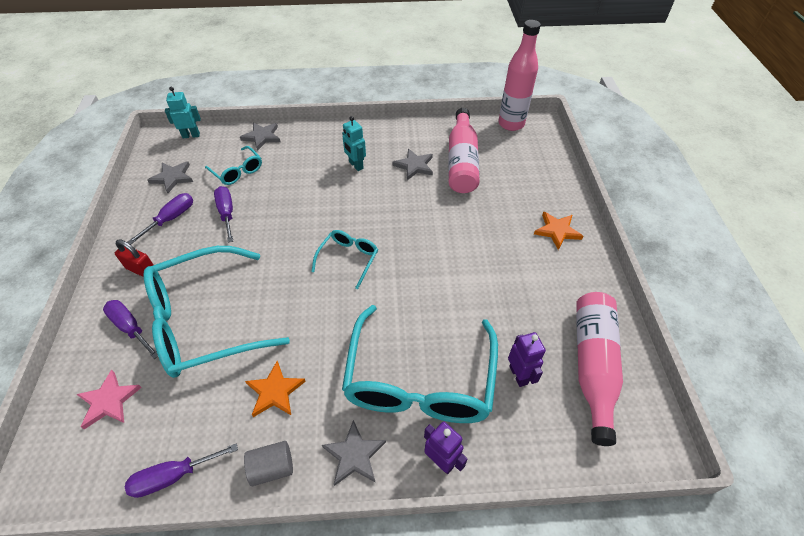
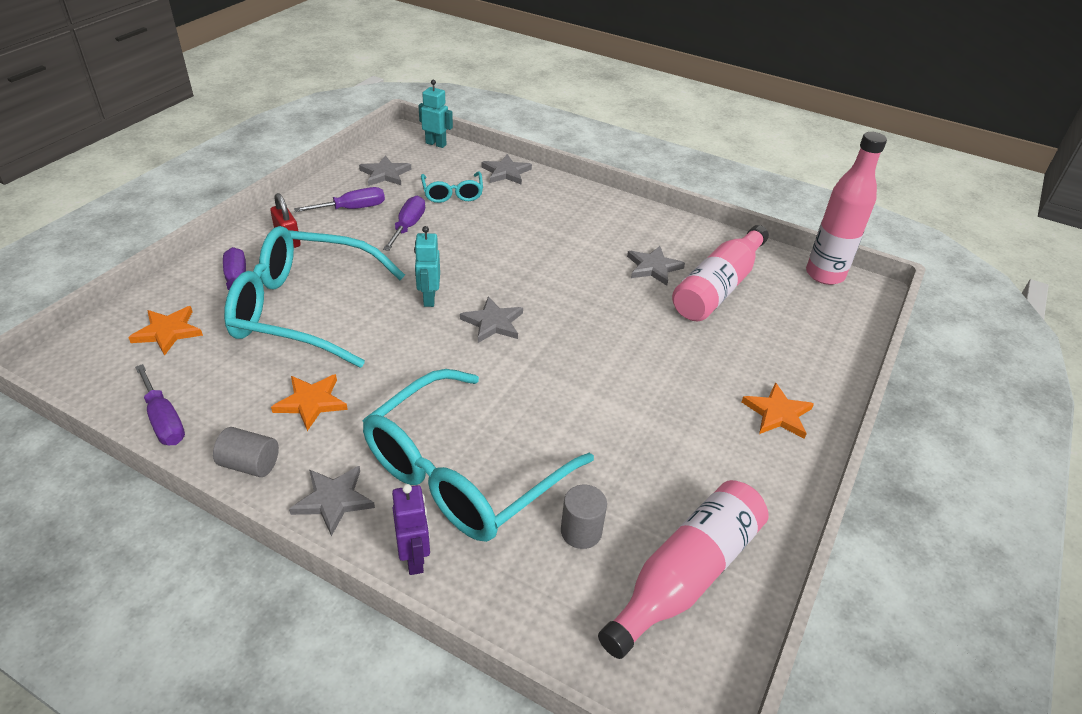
camera: 30 degrees right, 10 degrees down
pink star [76,370,142,429] -> orange star [128,306,203,356]
purple screwdriver [125,443,238,498] -> purple screwdriver turned 135 degrees counterclockwise [135,364,185,445]
turquoise glasses [311,230,378,289] -> grey star [460,297,523,343]
turquoise robot [342,116,366,171] -> turquoise robot moved to [414,226,440,307]
purple robot [508,332,546,387] -> grey cylinder [561,485,607,549]

